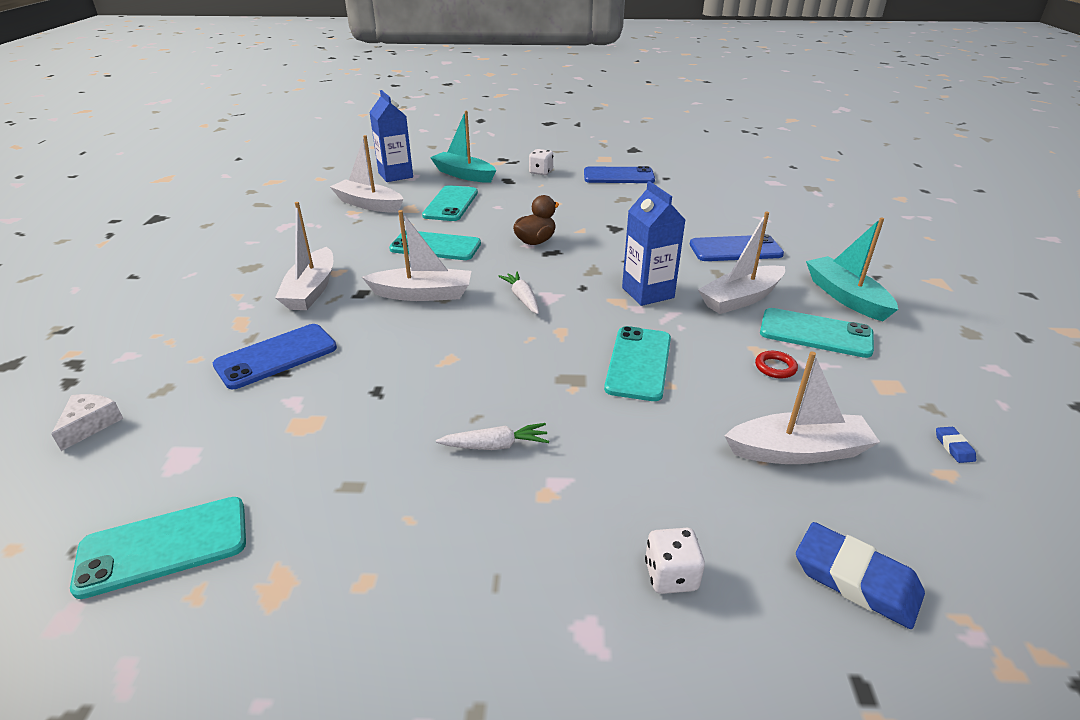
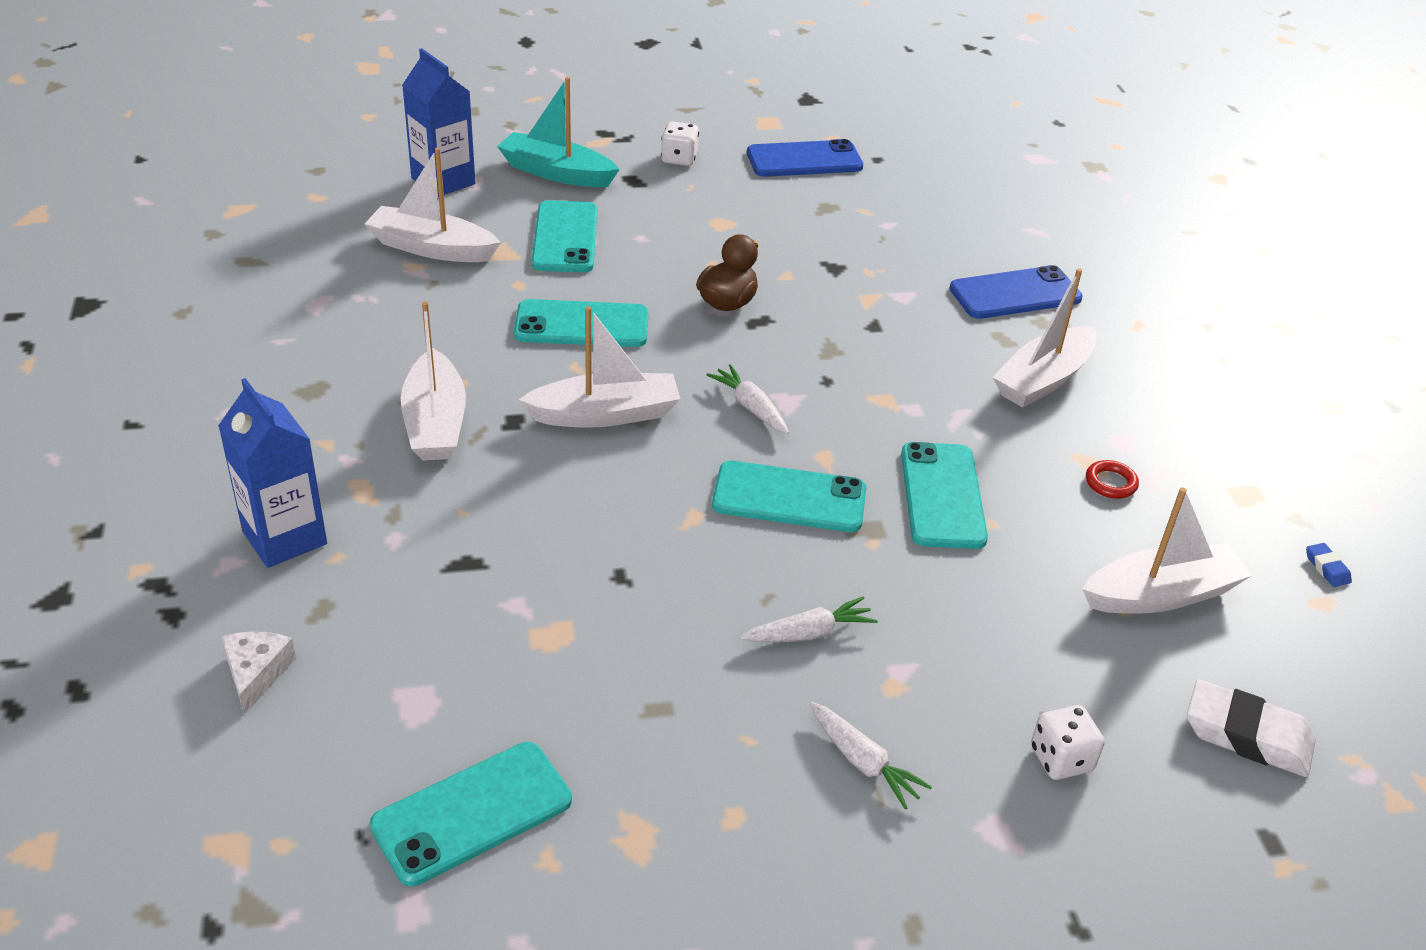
camera: 15 degrees left, 5 degrees up
blue phone [213,324,337,389] -> none
blue carton [622,181,685,306] -> blue carton moved to [218,378,327,568]
turquoise phone [760,308,874,358] -> turquoise phone moved to [712,461,866,532]
blue eraser [796,522,925,629] -> white eraser [1187,679,1316,777]
turquoise boat [806,218,898,321] -> none
none -> white carrot [810,702,932,809]

